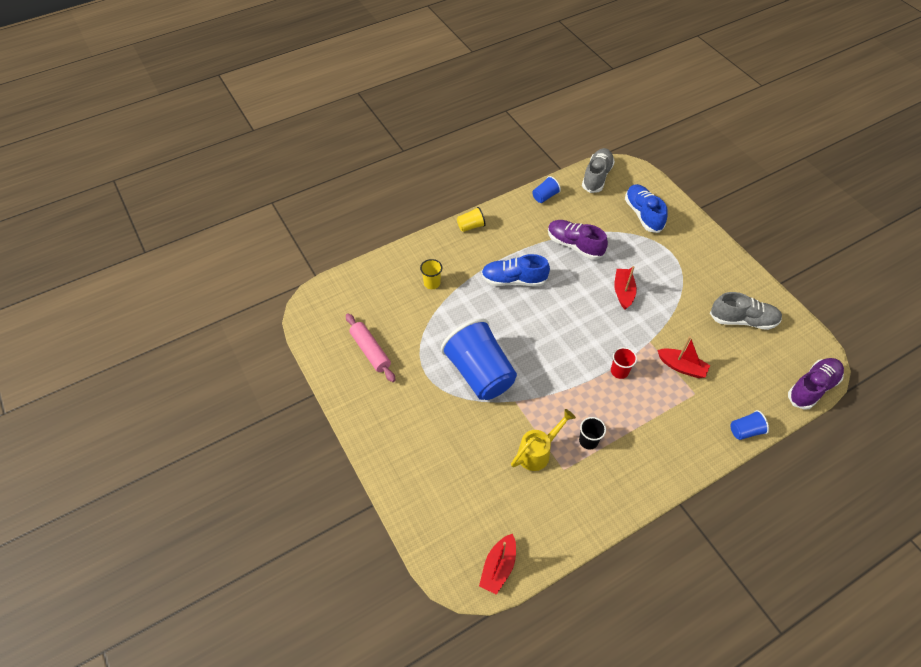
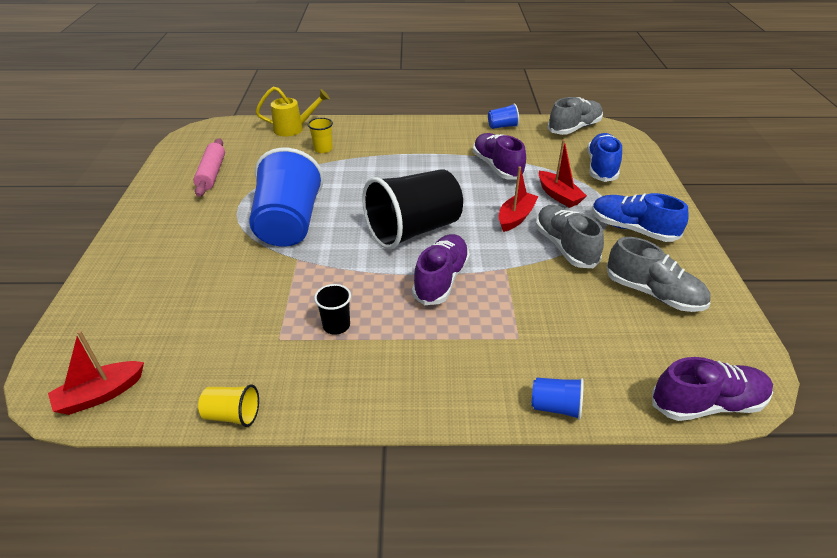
camera: 30 degrees right, 15 degrees down
yellow cup [457,207,485,232] -> yellow cup moved to [198,384,259,427]
blue shoe [481,254,550,286] -> blue shoe moved to [592,193,688,242]
yellow watering can [511,409,576,471] -> yellow watering can moved to [256,87,330,136]
red cup [611,347,637,379] -> purple shoe [412,234,470,305]
red boat [657,336,710,378] -> red boat moved to [539,139,587,208]
none -> black cup [362,169,463,250]
none -> grey shoe [536,205,604,268]

